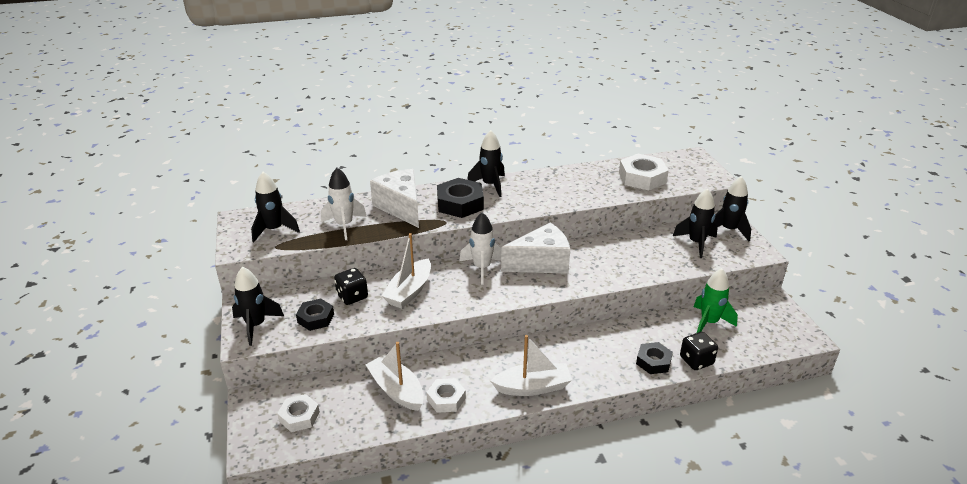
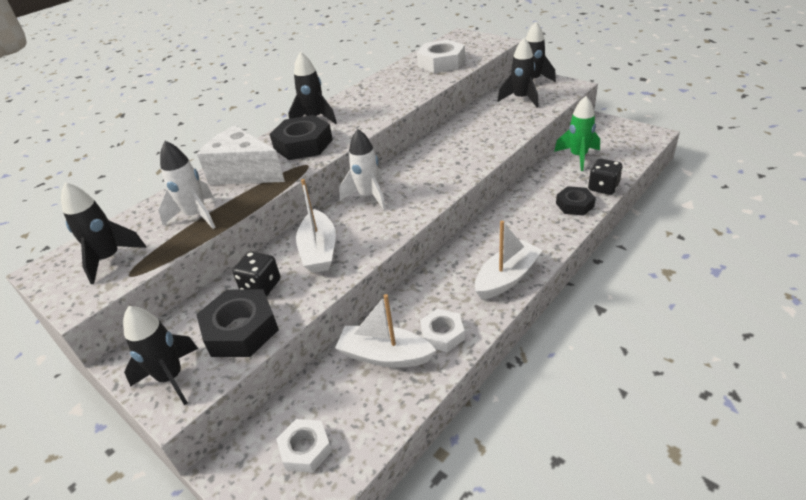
camera: 30 degrees left, 5 degrees up
black nut [296,299,334,331] -> black nut [196,289,279,357], size x1.60
white cheese [501,223,570,274] -> none

